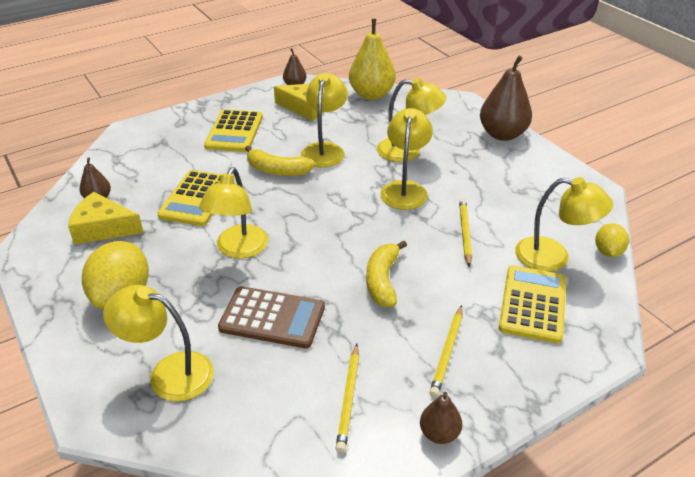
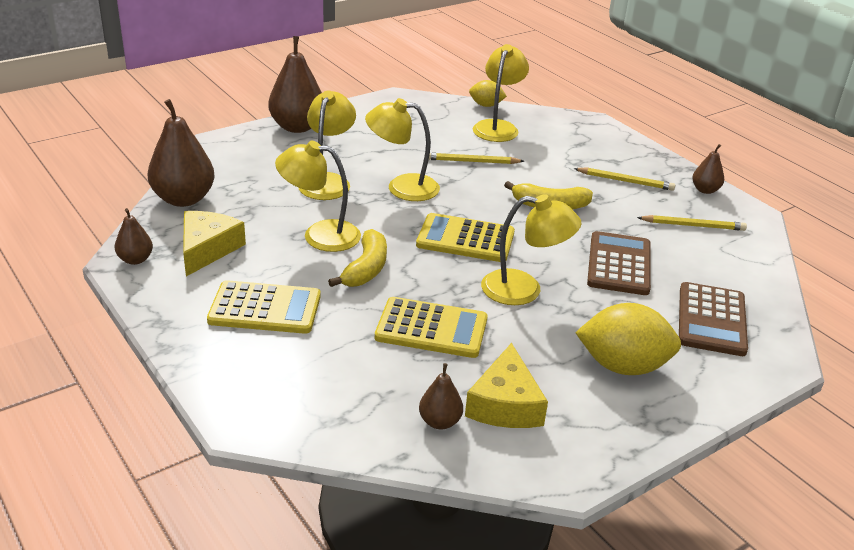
camera: 95 degrees left, 5 degrees down
yellow lamp [103,285,214,401] -> brown calculator [679,282,748,356]
yellow pear [349,19,396,100] -> brown pear [148,99,215,207]
yellow calculator [499,265,567,343] -> yellow calculator moved to [416,213,515,262]

